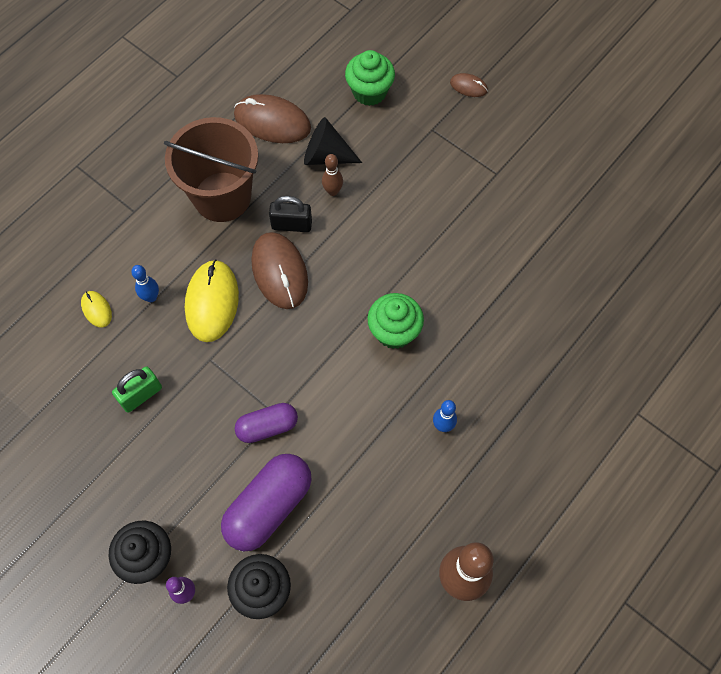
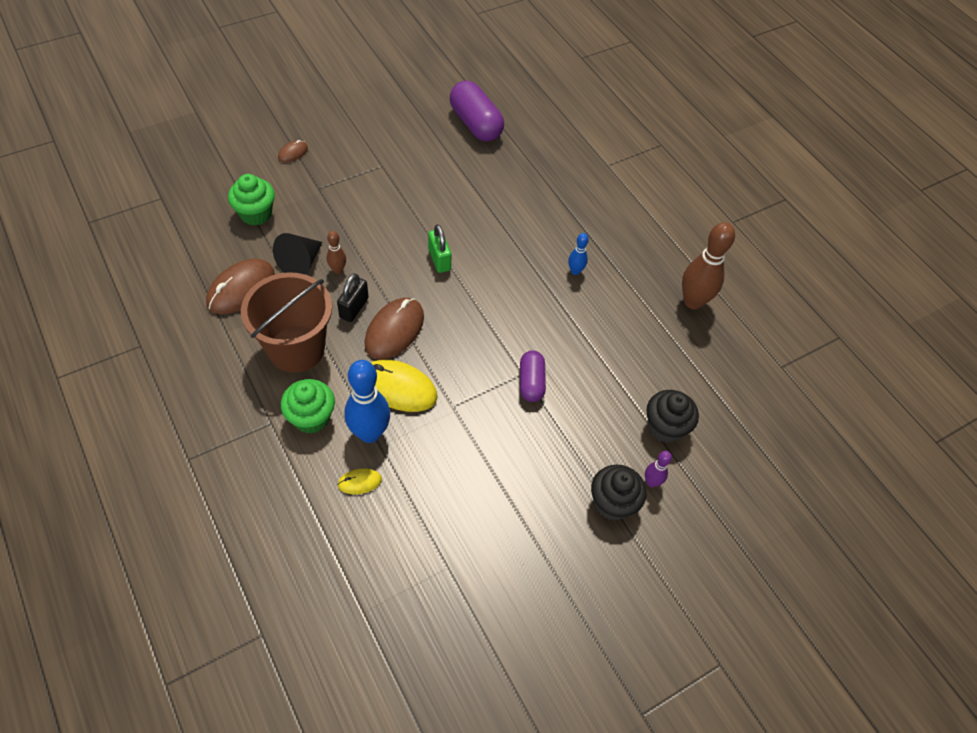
camera: 75 degrees left, 10 degrees down
green padlock [112,366,162,413] -> green padlock moved to [428,225,452,273]
blue bowling pin [131,265,159,302] -> blue bowling pin [345,360,390,443], size x2.01
purple capsule [221,454,312,551] -> purple capsule moved to [450,81,504,142]
brown mouse [251,232,308,309] -> brown mouse turned 60 degrees counterclockwise [365,298,424,360]
green cupcake [367,293,424,349] -> green cupcake moved to [281,379,335,433]

